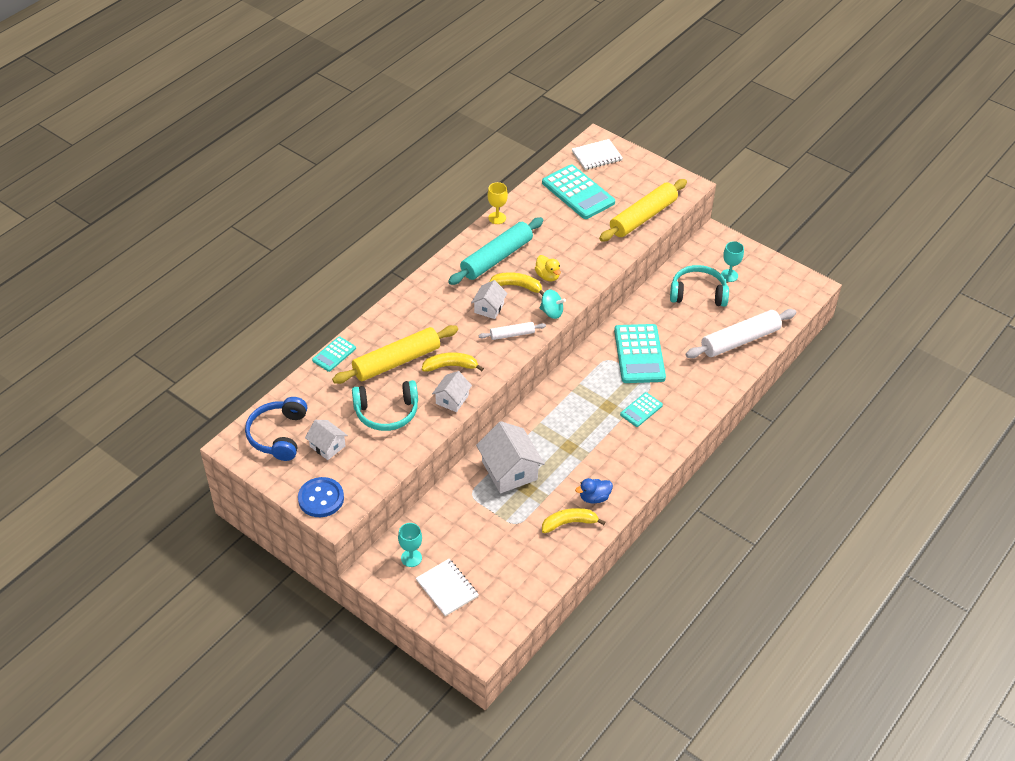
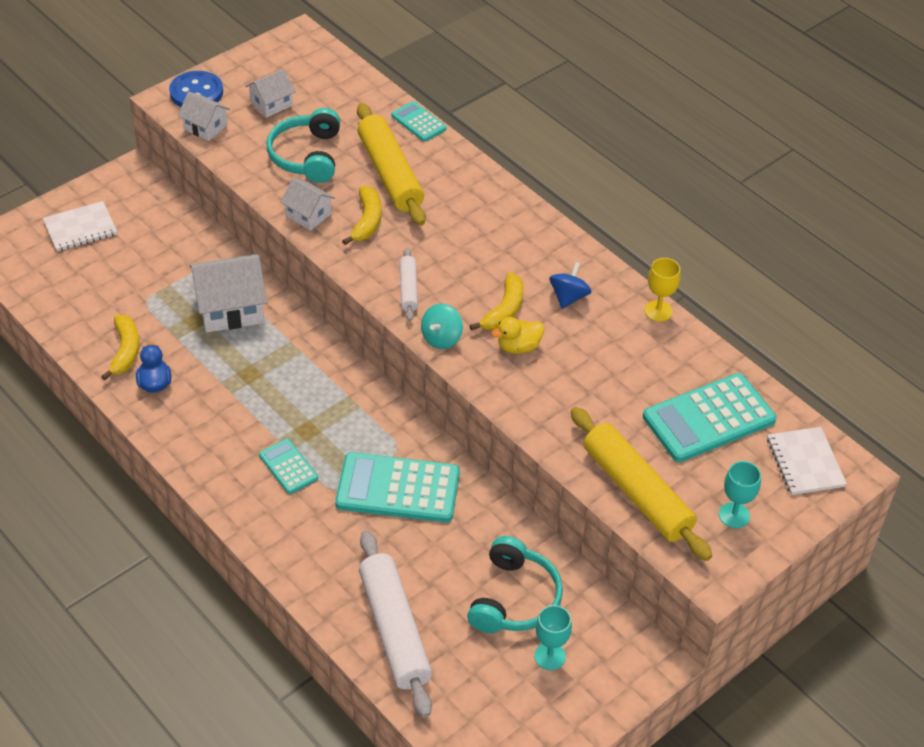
camera: 100 degrees right, 0 degrees up
blue headphones [245,397,307,461] -> none
turquoise goblet [398,523,422,567] -> turquoise goblet moved to [719,461,761,528]
turquoise rolling pin [448,217,543,285] -> blue spinning top [549,262,591,309]
white house [471,280,508,319] -> white house moved to [178,92,230,141]

